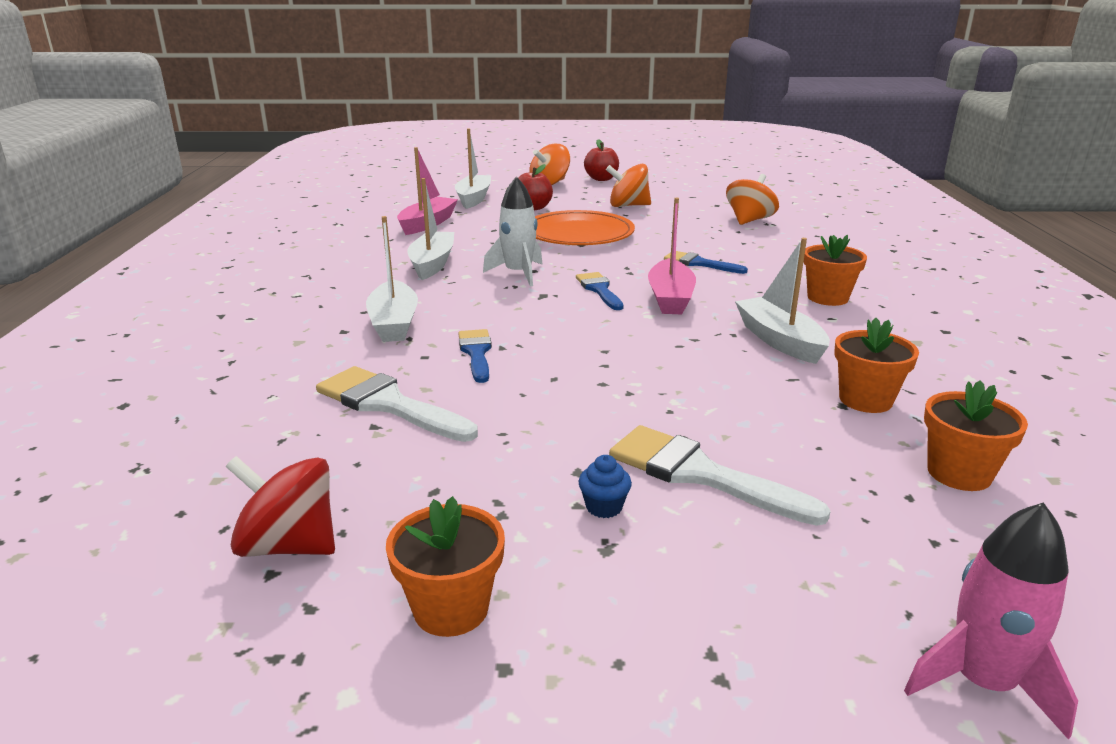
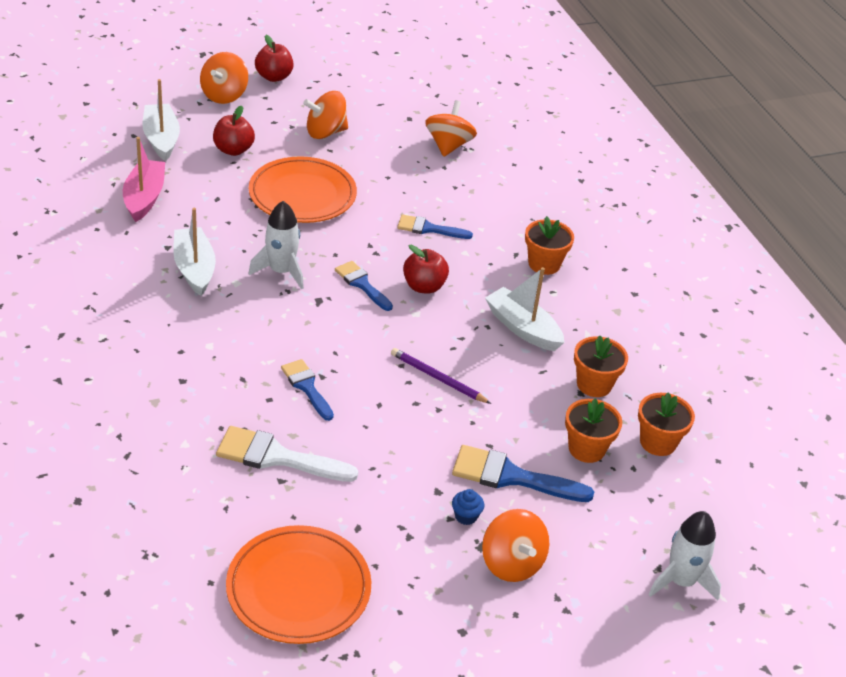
camera: 25 degrees left, 15 degrees up
red spinning top [226,456,335,557] -> orange plate [226,525,371,644]
white boat [366,216,418,342] -> none
orange flower pot [386,496,505,637] -> orange flower pot moved to [565,399,622,463]
white brush [609,425,831,526] -> blue brush [452,445,594,502]
pink boat [648,198,696,314] -> red apple [403,245,449,294]
pink rocket [904,502,1078,740] -> white rocket [648,511,721,600]
none -> purple pencil [391,348,491,404]
none -> orange spinning top [482,509,549,582]

